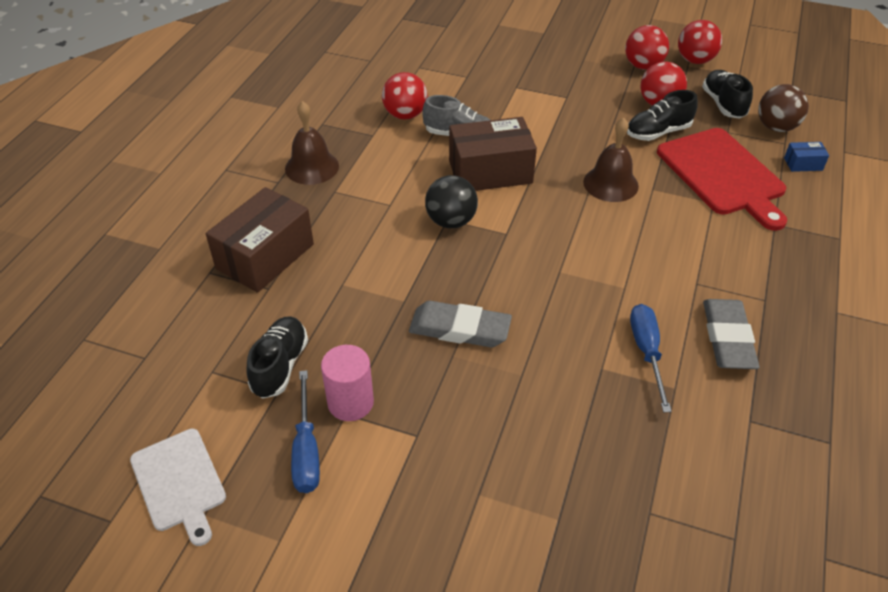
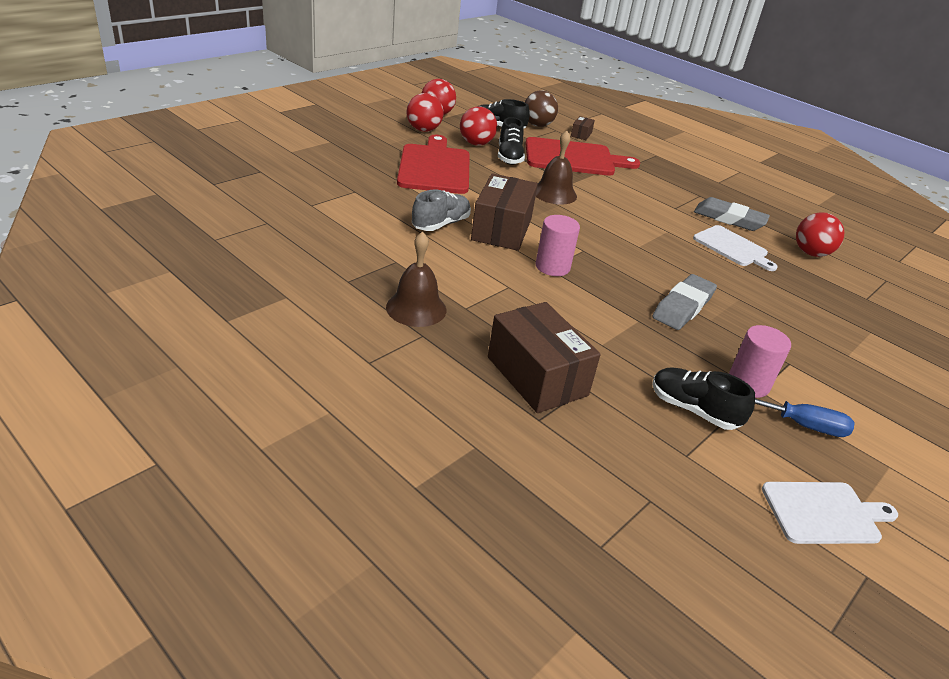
camera: 70 degrees left, 10 degrees down
red ball [382,72,428,119] -> red ball moved to [796,212,844,257]
black ball [425,175,478,228] -> pink cylinder [536,215,580,276]
blue screwdriver [630,304,672,412] -> white cutting board [693,225,778,271]
blue box [784,142,829,172] -> brown box [571,116,595,140]
none -> red cutting board [397,135,470,194]

